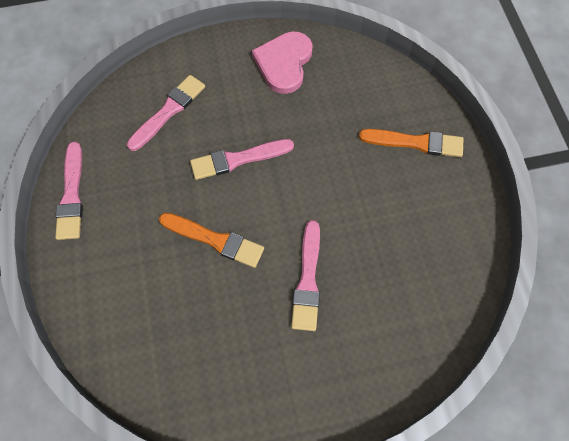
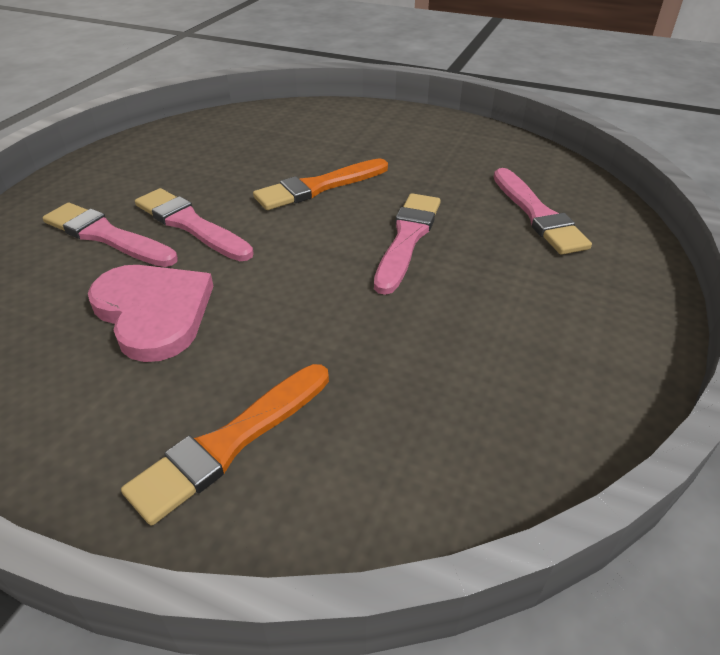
camera: 125 degrees right, 25 degrees down
pink brush [55,142,83,240] -> pink brush moved to [43,203,178,267]
pink heart [252,31,313,94] -> pink heart moved to [88,265,213,362]

